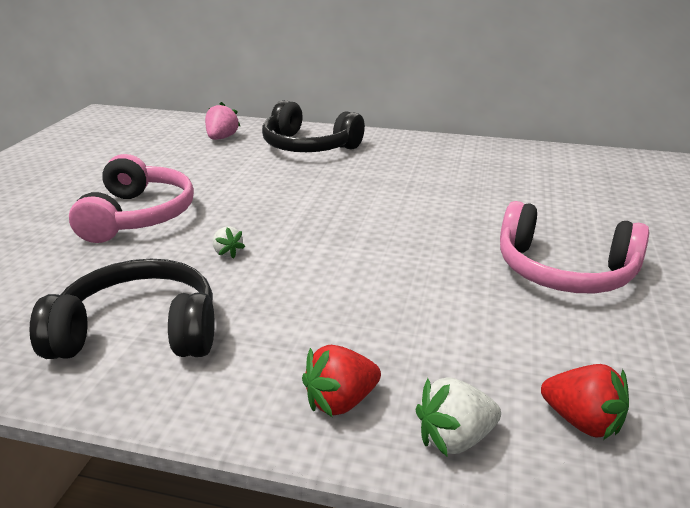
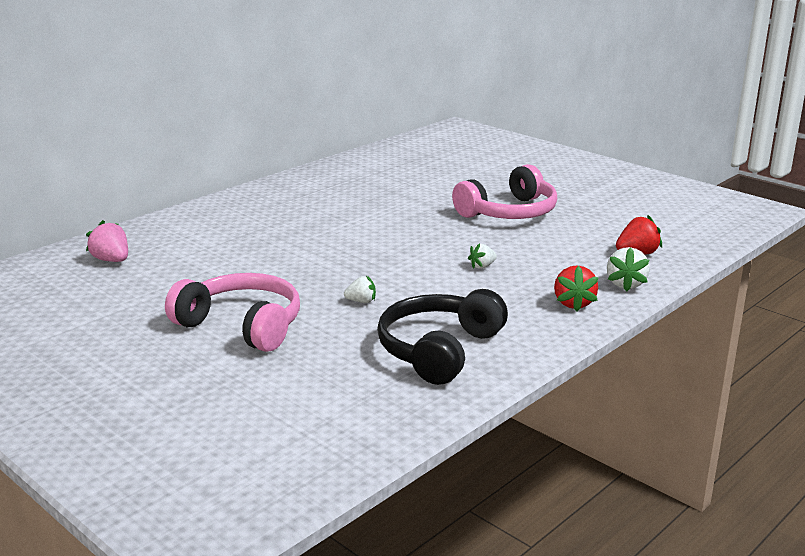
camera: 60 degrees left, 5 degrees down
black headphones [262,100,365,152] -> none
none -> white strawberry [468,243,497,269]

